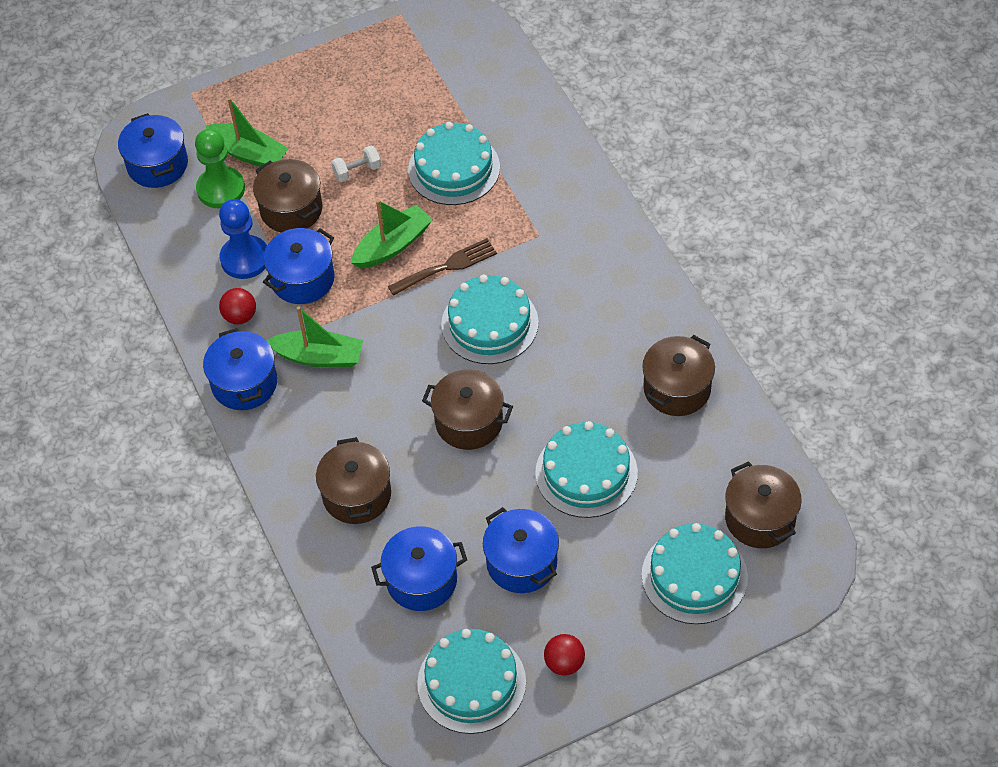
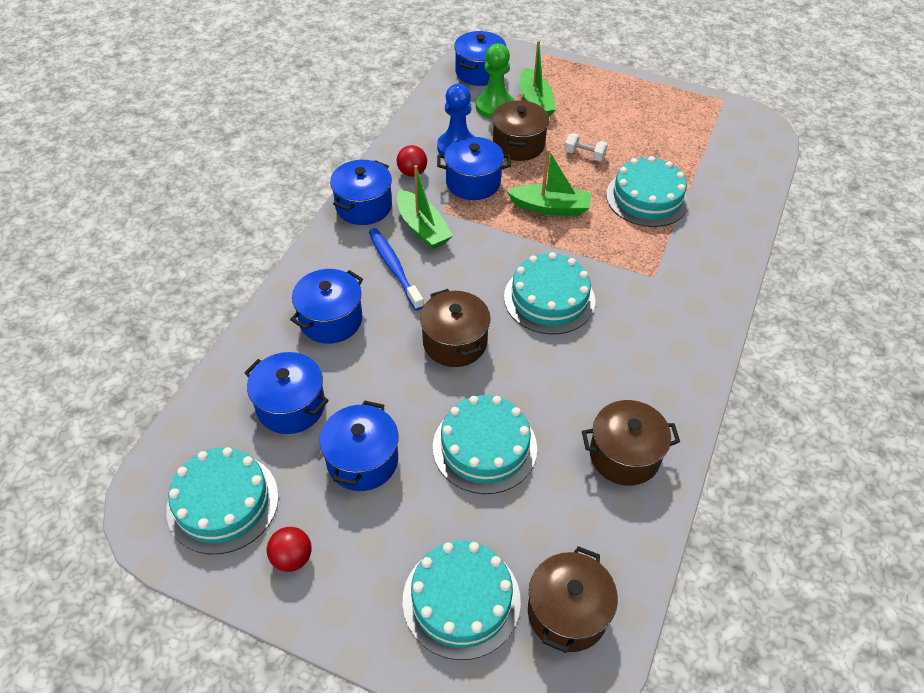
camera: 45 degrees right, 5 degrees down
brown pot [316,437,391,524] -> blue pot [290,269,363,343]
brown fork [388,238,497,296] -> none
none -> blue toothbrush [369,228,424,310]

